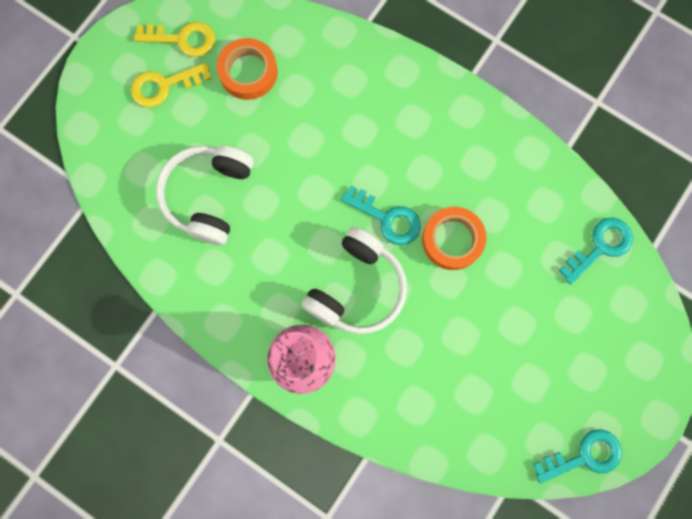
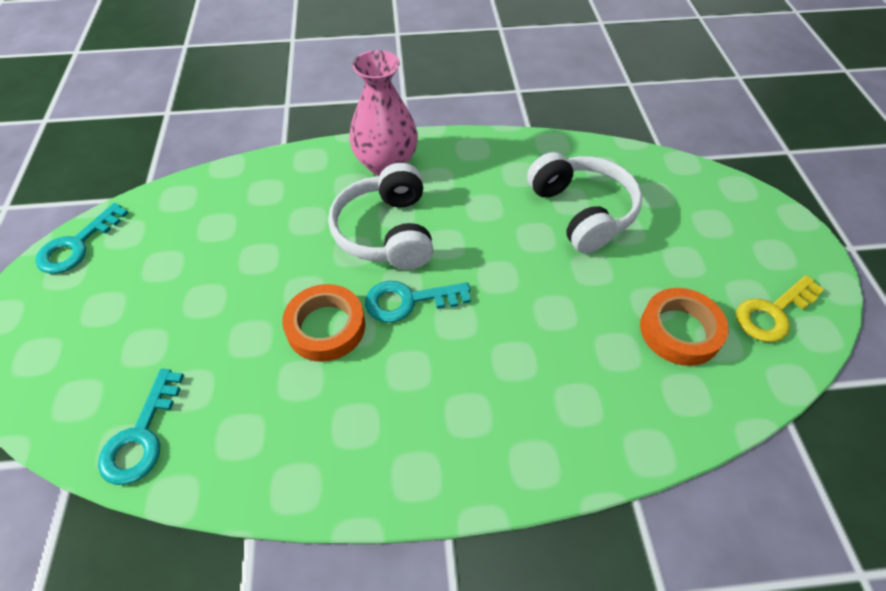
camera: 140 degrees right, 25 degrees down
yellow key [131,62,211,108] -> none

